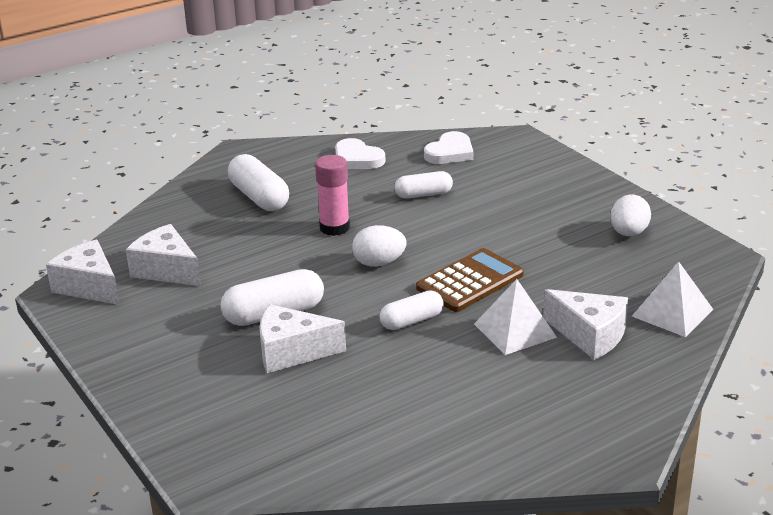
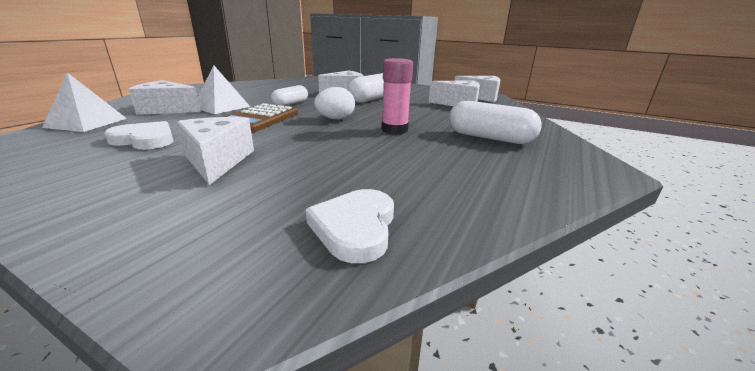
camera: 150 degrees right, 5 degrees down
white heart [335,138,385,169] -> white heart moved to [104,121,173,149]
white capsule [394,171,453,199] -> none
white egg [610,195,651,236] -> none
none -> white cheese [177,117,254,185]

